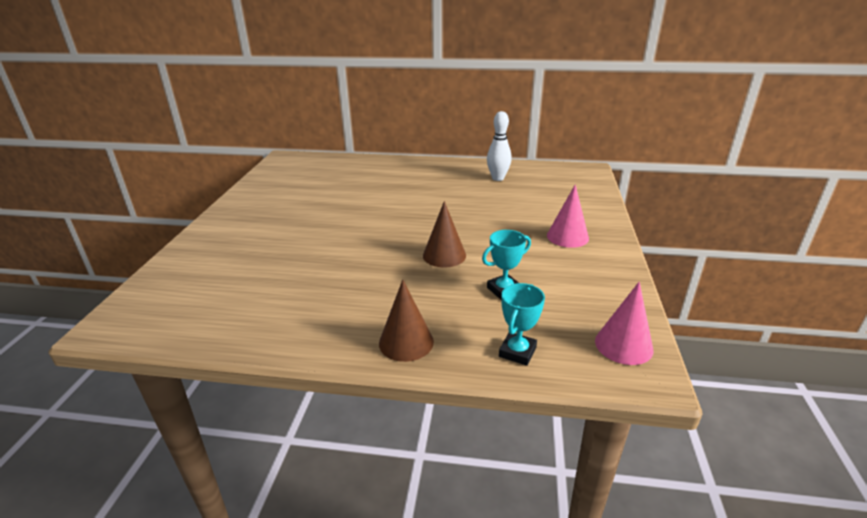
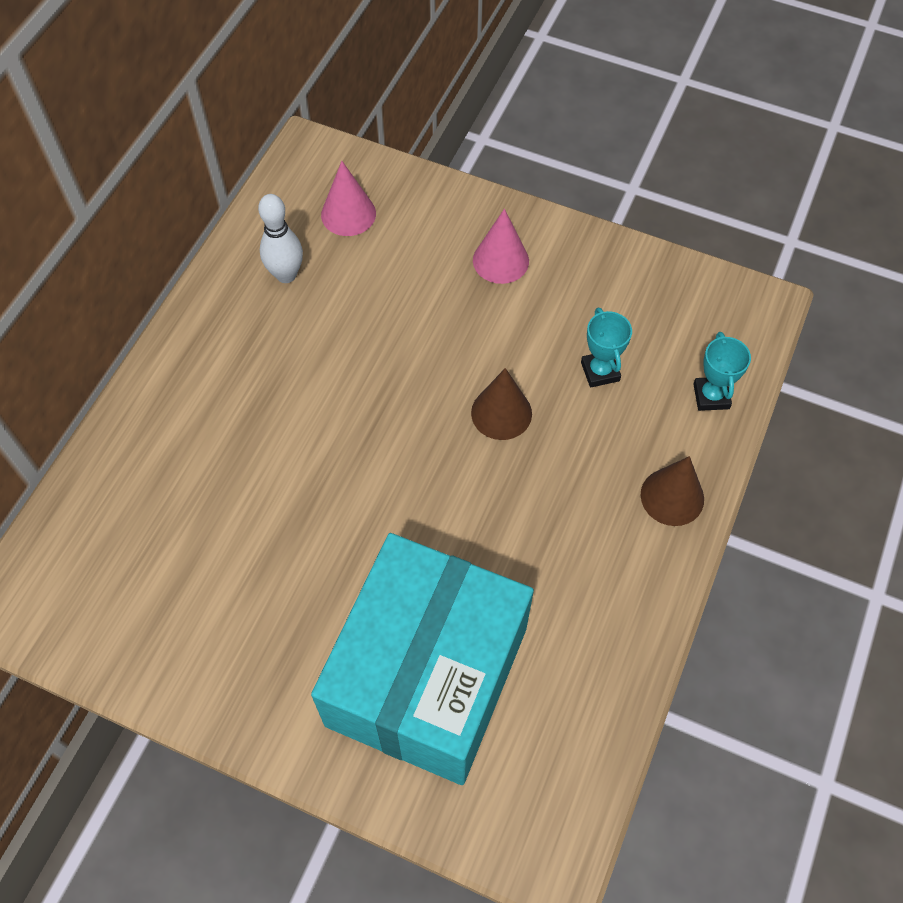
camera: 75 degrees left, 30 degrees up
turquoise trophy [499,283,545,366] -> turquoise trophy turned 45 degrees clockwise [693,332,751,411]
pink cone [595,282,654,365] -> pink cone moved to [321,161,376,236]
none -> turquoise box [311,533,534,785]

